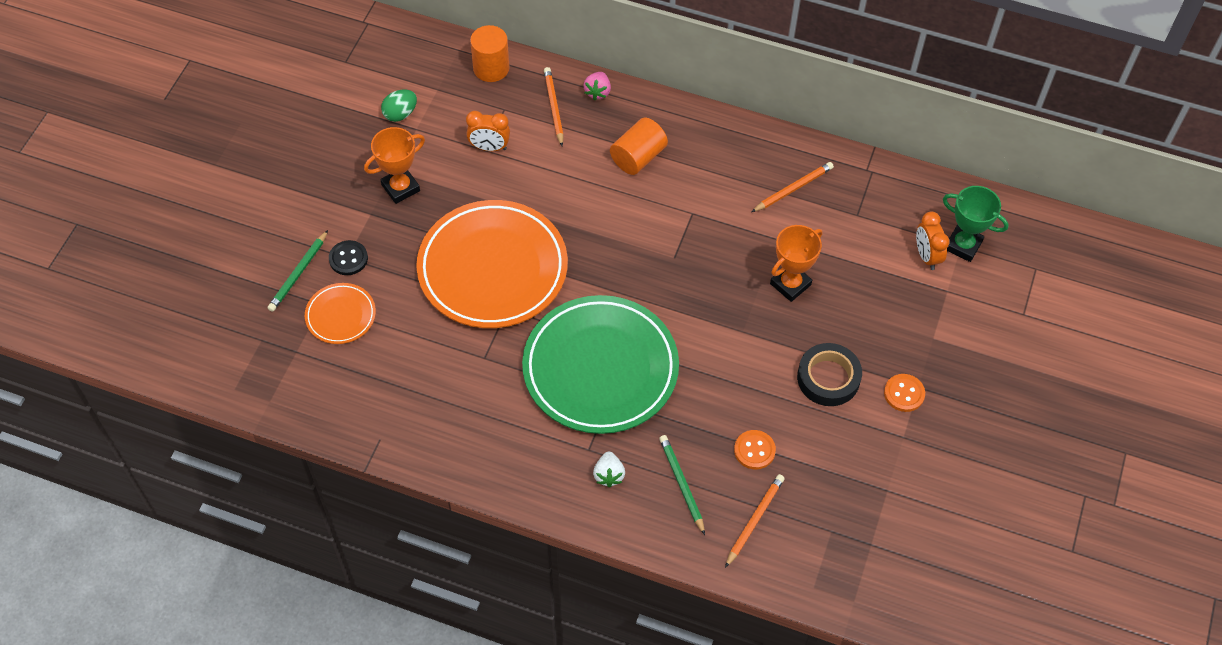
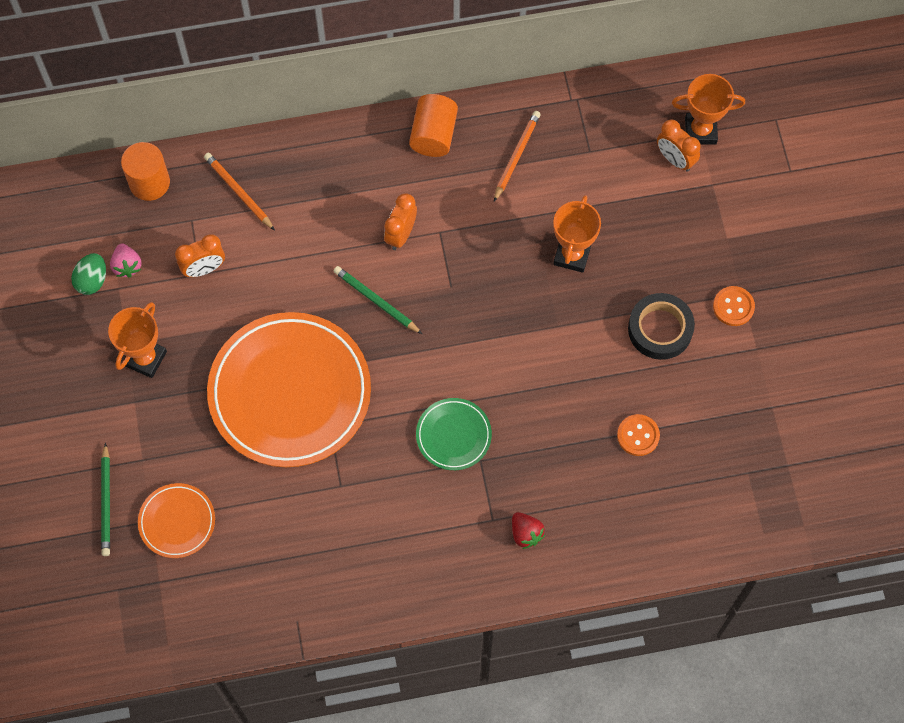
camera: 30 degrees left, 10 degrees up
black button [329,240,368,275] -> none
green plate [522,295,679,434] -> green plate [416,398,492,470], size x0.46
pink strawberry [583,72,611,100] -> pink strawberry moved to [110,244,142,278]
white strawberry [593,451,625,488] -> red strawberry [512,512,545,549]
orange cylinder [610,117,668,175] -> orange cylinder moved to [409,94,458,157]
green pencil [659,435,705,535] -> green pencil moved to [333,266,422,334]
orange pencil [725,474,785,568] -> none
green trophy [943,186,1009,262] -> orange trophy [672,74,745,145]
none -> orange clock [384,193,417,250]

